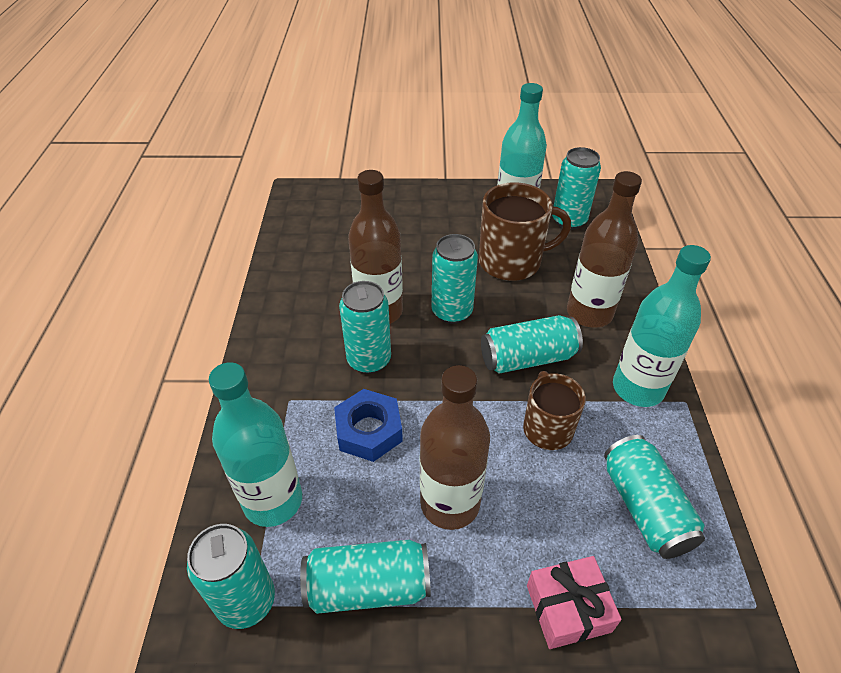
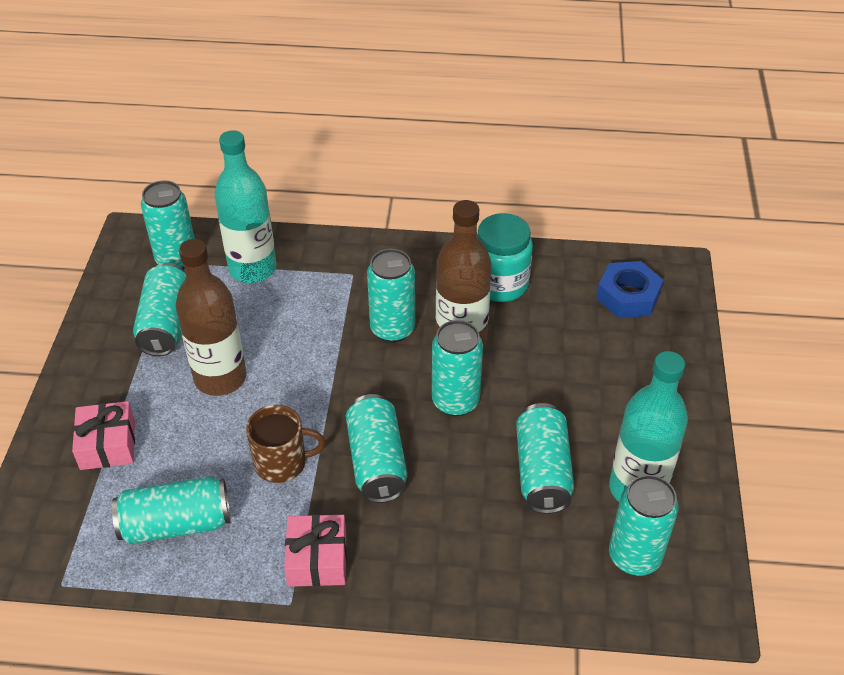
camera: 95 degrees right, 0 degrees up
blue nut [334,389,403,462] -> blue nut moved to [596,261,663,318]
brown mug [479,182,571,281] -> turquoise can [516,403,574,514]
brown bottle [567,171,642,328] -> none
turquoise bottle [613,245,711,407] -> pink gift [284,514,347,587]
none -> turquoise jar [477,213,533,302]

